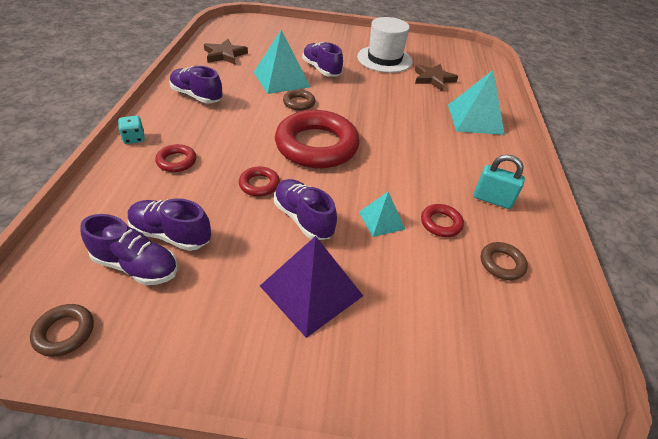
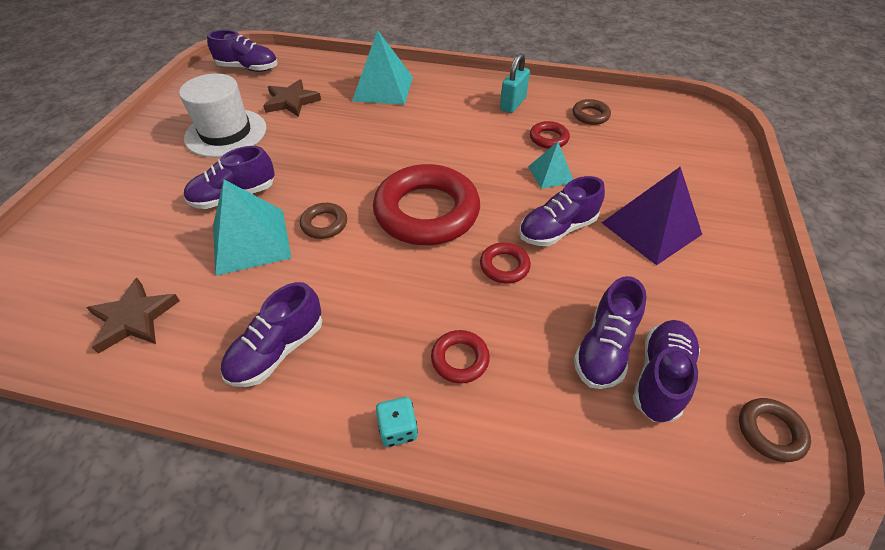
camera: 80 degrees left, 5 degrees up
none -> purple shoe [207,30,278,72]

